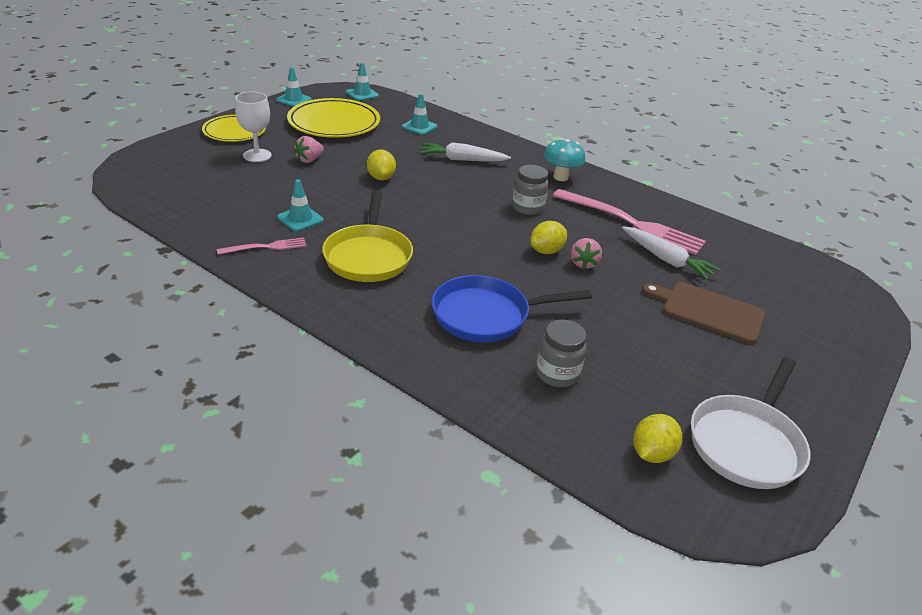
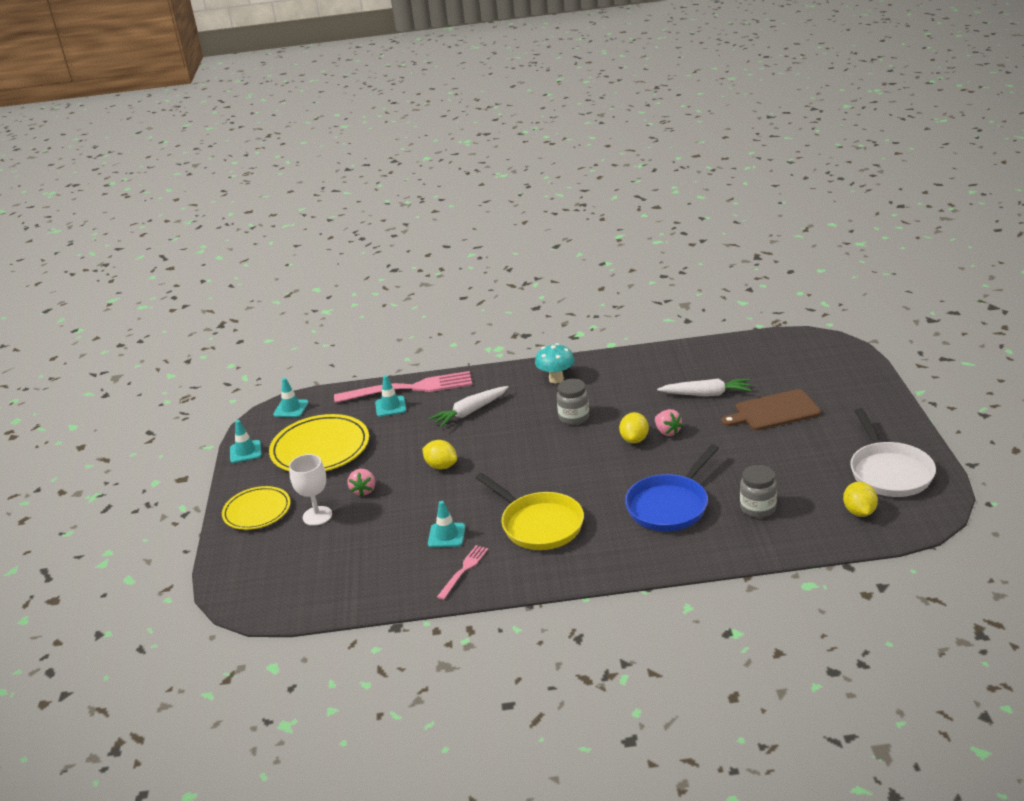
camera: 35 degrees left, 5 degrees down
pink fork [553,189,706,255] -> pink fork moved to [334,371,472,403]

